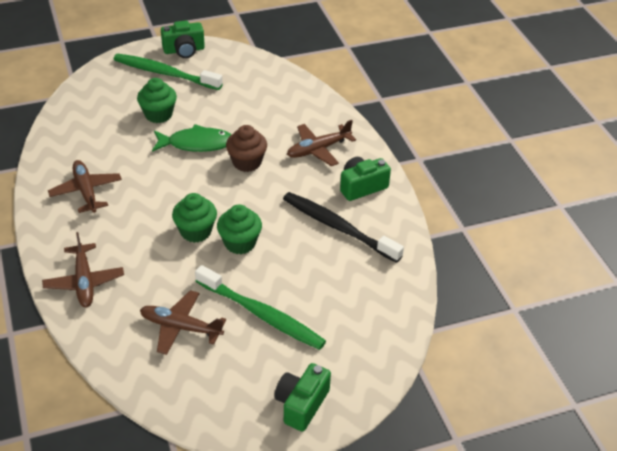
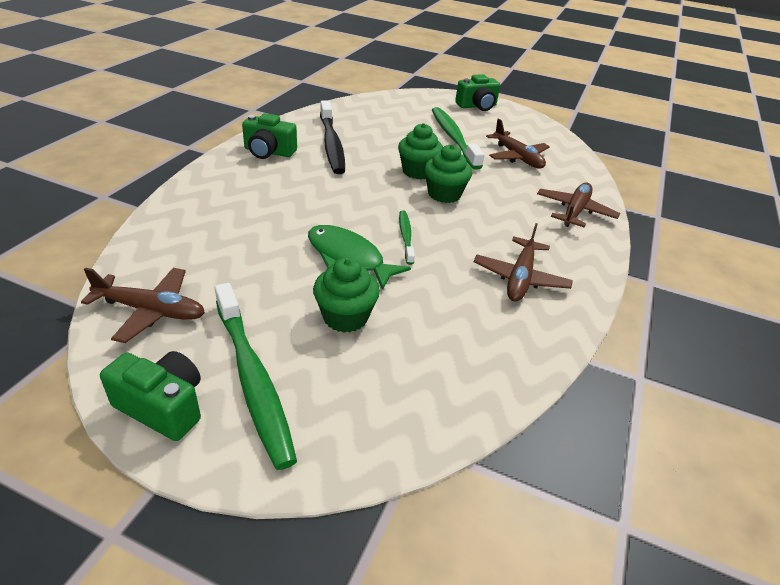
camera: 140 degrees left, 5 degrees down
brown cupcake [226,125,267,172] -> none
brown plane [287,120,356,166] -> brown plane moved to [81,268,205,343]
none -> green toothbrush [399,211,415,265]

